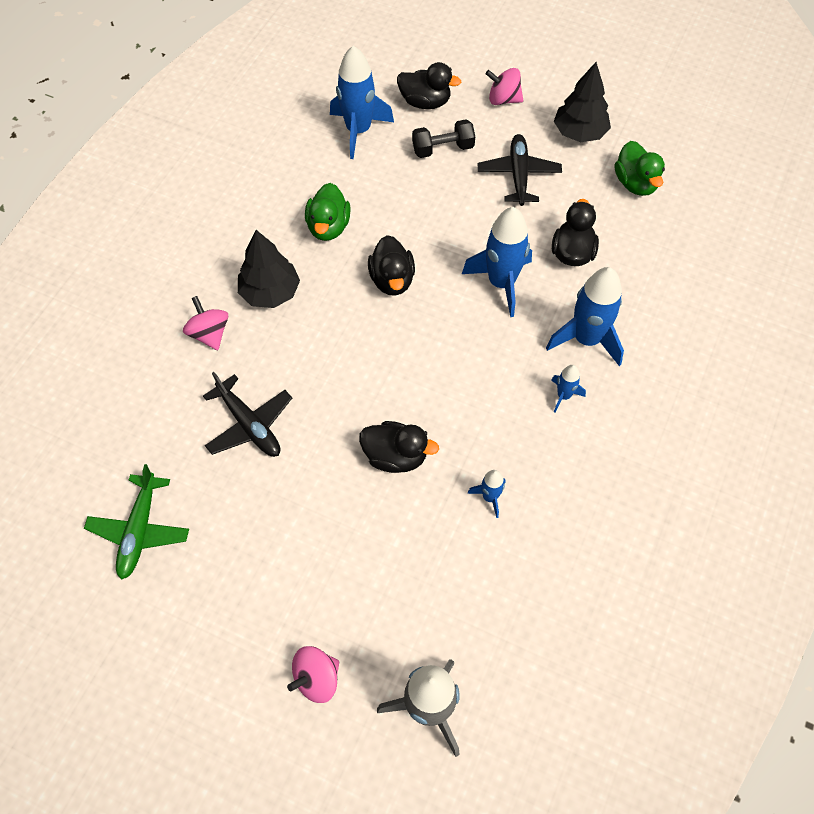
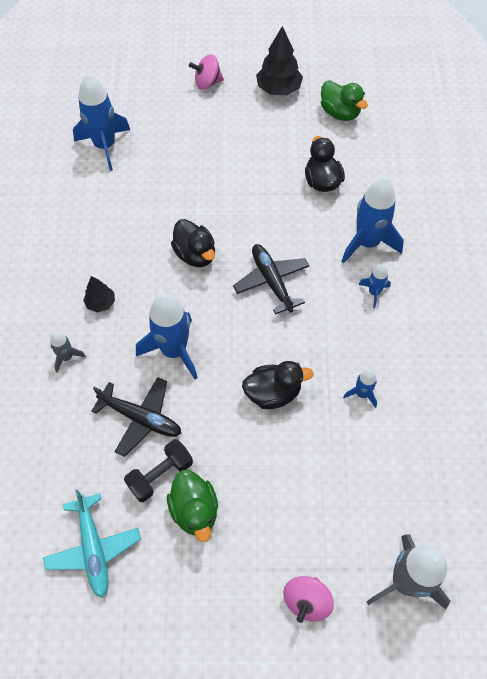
camera: 25 degrees left, 0 degrees up
green plane [84,464,189,580] -> turquoise plane [43,489,141,598]
pink spinning top [183,296,228,350] -> grey rocket [50,332,86,373]
black tree [238,230,300,308] -> black tree [83,276,115,313], size x0.57
green duck [305,183,351,241] -> green duck moved to [167,470,218,542]
black duck [397,62,461,109] -> none
black dumbbell [412,119,475,158] -> black dumbbell moved to [124,439,193,502]
blue rocket [462,207,532,317] -> blue rocket moved to [136,293,198,379]
black plane [478,134,562,206] -> black plane moved to [233,244,309,315]

